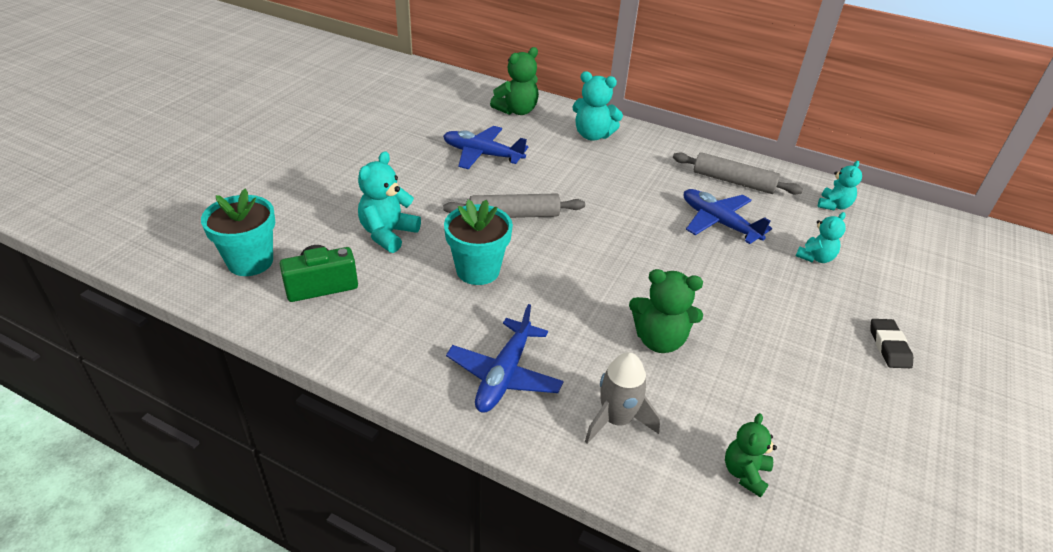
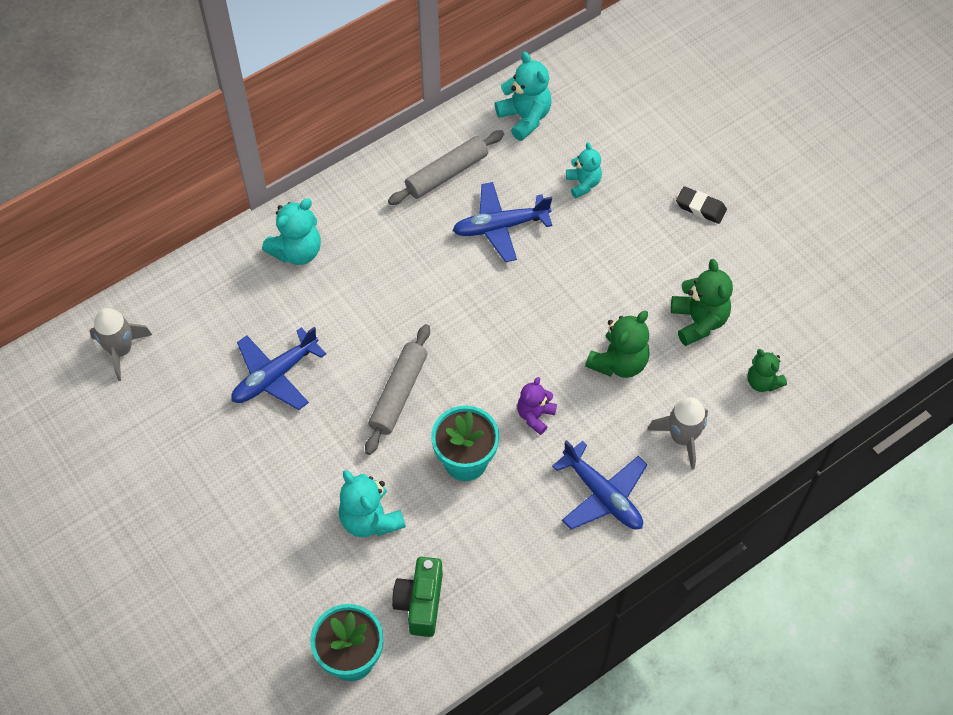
camera: 60 degrees left, 20 degrees up
green teddy bear [490,47,539,115] -> green teddy bear moved to [671,259,733,346]
turquoise teddy bear [818,161,862,210] -> turquoise teddy bear [495,52,552,141], size x1.54
none -> grey rocket [90,308,152,381]
none -> purple teddy bear [517,377,557,435]

